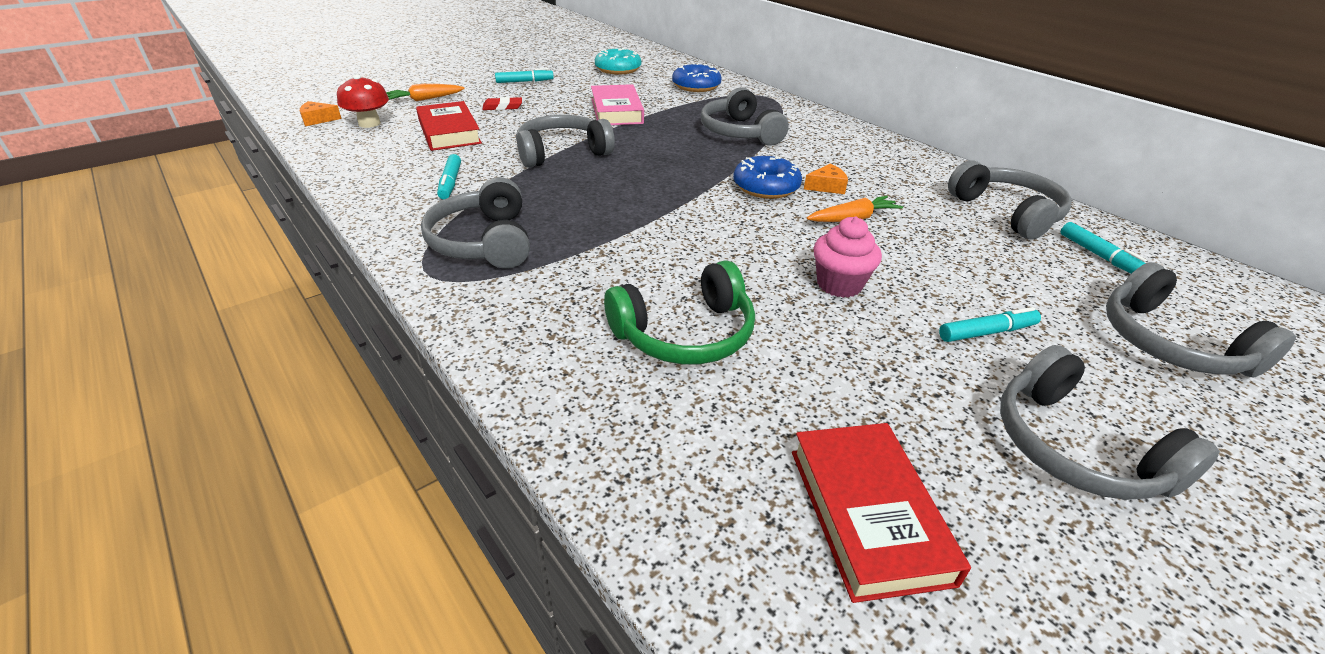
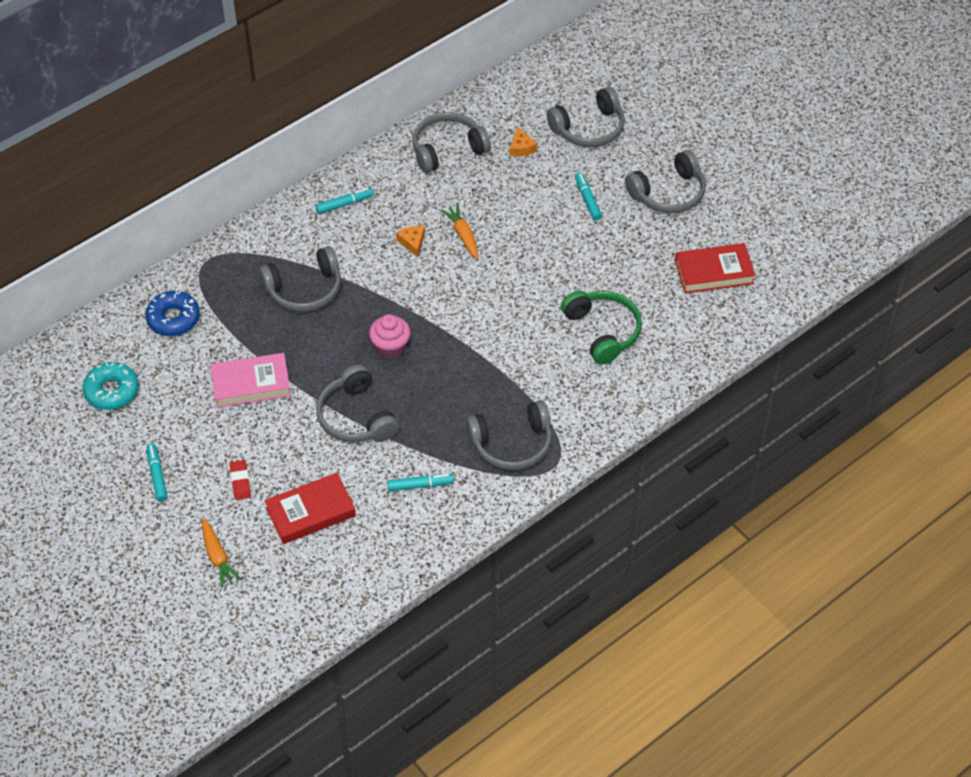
camera: 90 degrees left, 15 degrees up
orange cheese [300,101,342,126] -> orange cheese moved to [510,127,537,157]
red mushroom [337,74,389,128] -> none
blue donut [733,156,802,199] -> none
pink cupcake [813,217,882,298] -> pink cupcake moved to [369,314,411,359]
turquoise marker [1060,222,1147,274] -> turquoise marker moved to [316,188,373,214]

